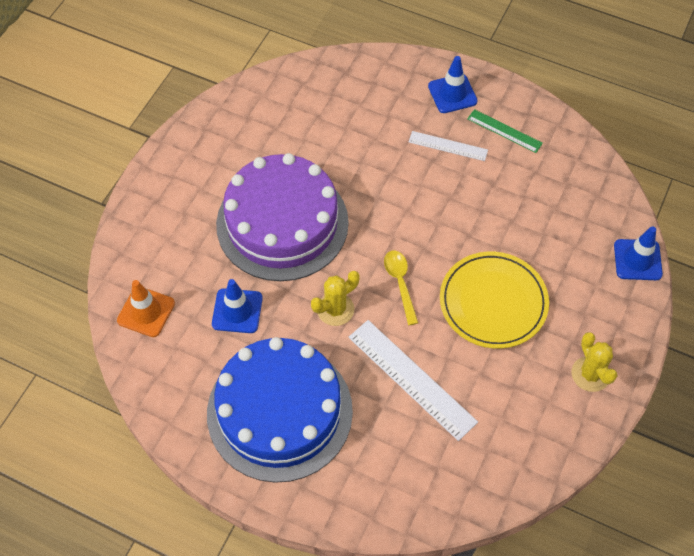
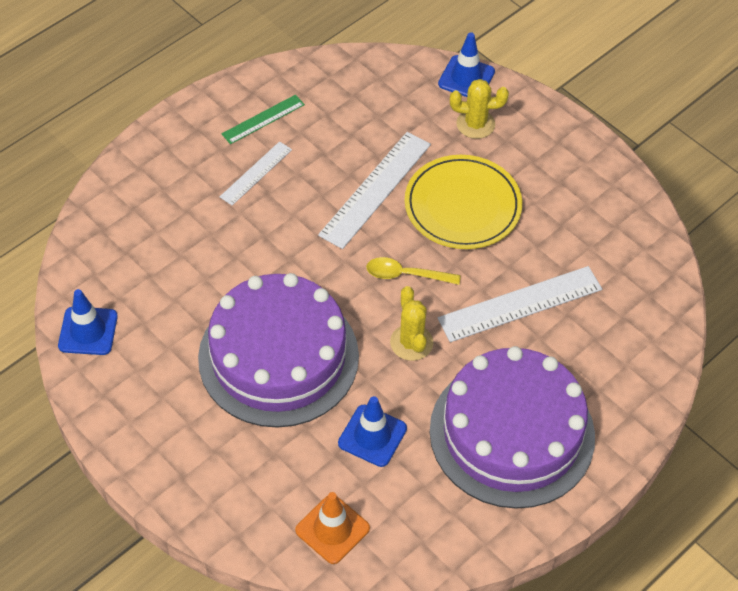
camera: 70 degrees left, 5 degrees down
blue cake [207,337,353,483] -> purple cake [430,346,595,509]
blue traffic cone [428,56,478,113] -> blue traffic cone moved to [58,289,118,355]
yellow cactus [571,332,617,392] -> yellow cactus moved to [450,79,509,139]
none -> white ruler [318,132,431,249]

